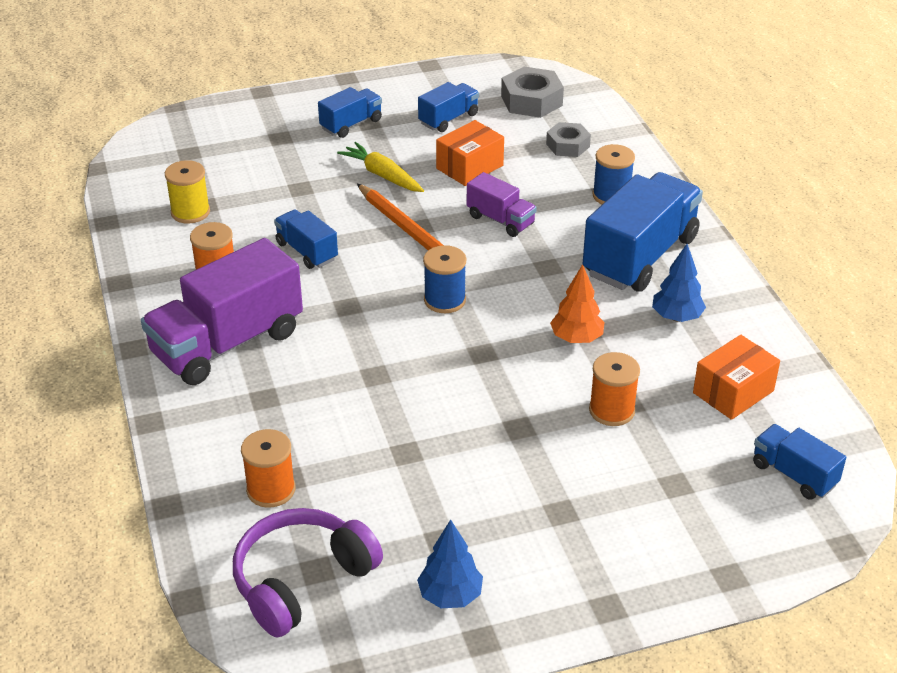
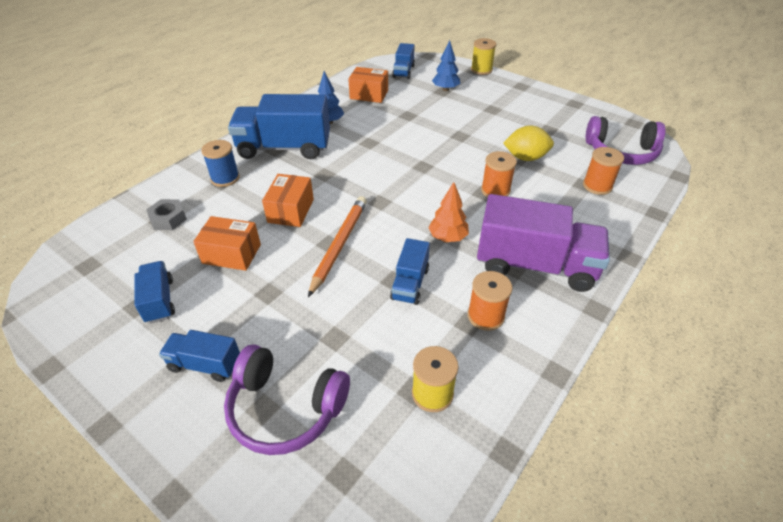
camera: 125 degrees left, 5 degrees up
yellow carrot [337,142,424,192] -> none
blue tree [417,519,483,608] -> blue tree moved to [432,40,461,91]
blue truck [418,82,479,132] -> blue truck turned 60 degrees clockwise [134,261,175,323]
blue spool [423,245,466,313] -> none
purple truck [467,172,537,237] -> orange box [262,174,314,227]
grey nut [501,67,564,118] -> none
orange tree [550,264,605,343] -> orange tree moved to [428,182,469,242]
orange spool [589,352,640,426] -> orange spool moved to [481,151,517,197]
none -> purple headphones [224,344,350,455]
none -> yellow spool [471,38,496,75]
none -> yellow lemon [503,125,554,161]

